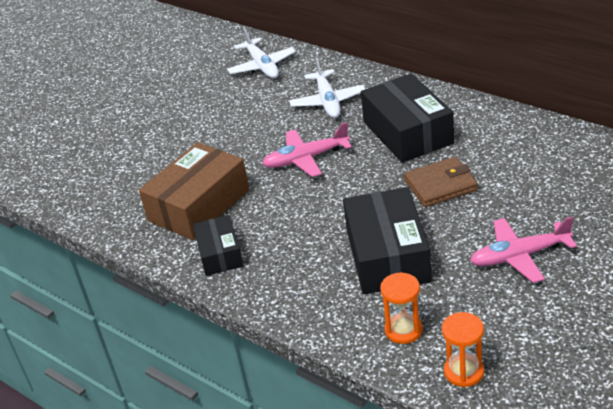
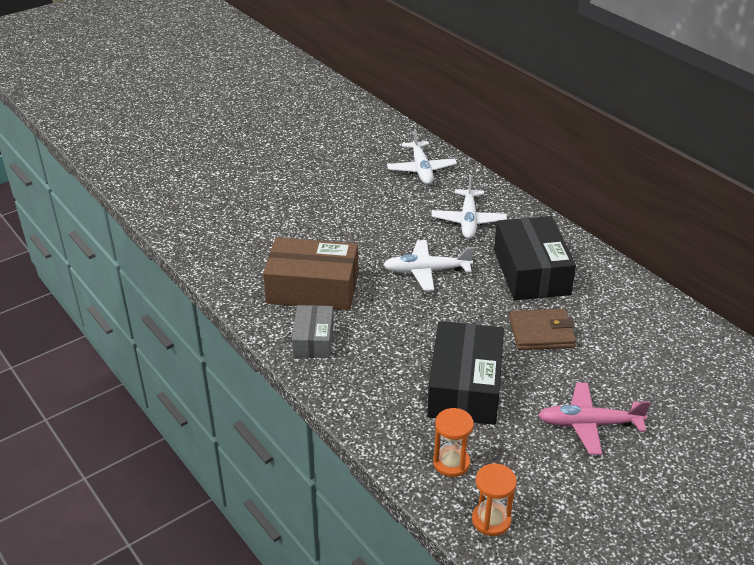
camera: 10 degrees right, 0 degrees up
brown box [139,142,249,240] -> brown box turned 45 degrees clockwise [263,237,358,310]
black box [193,215,243,276] -> grey box [292,305,334,358]
pink plane [262,122,352,177] -> white plane [383,240,474,291]

